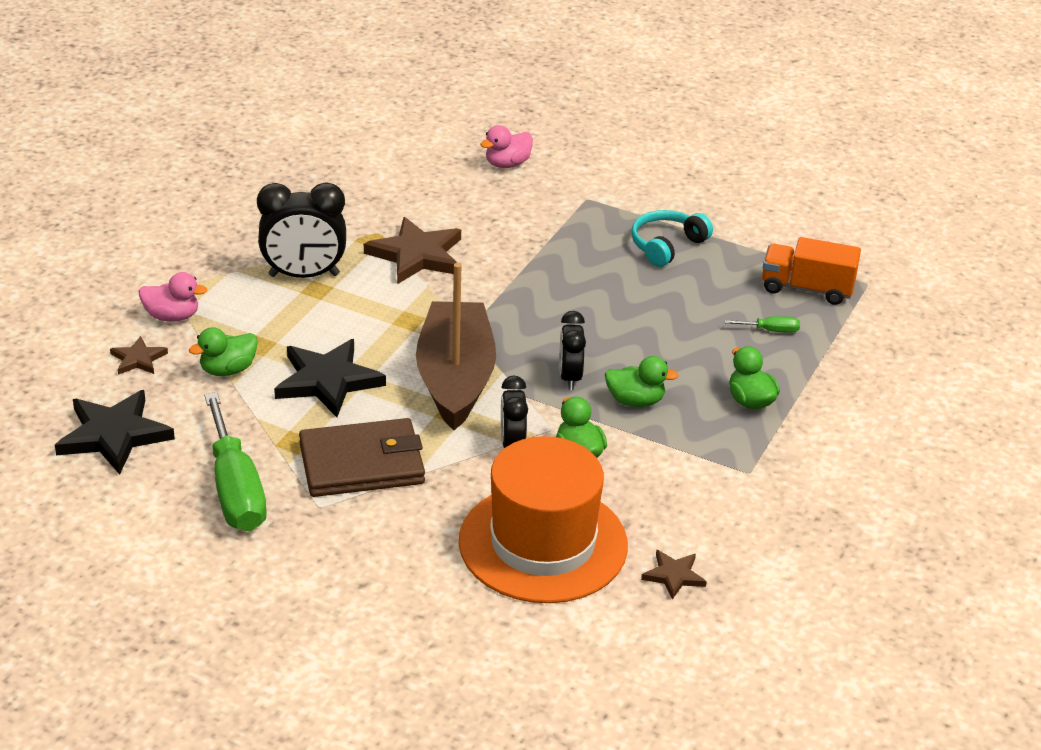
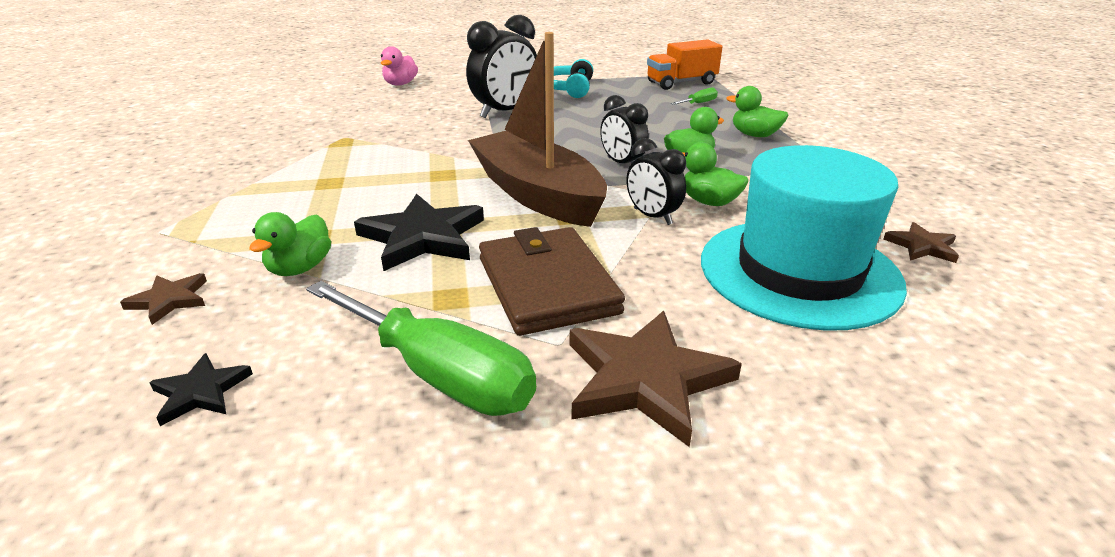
camera: 35 degrees left, 5 degrees down
black star [55,390,175,474] -> black star [149,353,253,426], size x0.52
pink duck [139,272,207,322] -> none
black clock [257,182,346,278] -> black clock moved to [466,15,537,118]
brown wallet [299,418,425,497] -> brown wallet turned 60 degrees counterclockwise [479,227,625,336]
brown star [364,217,461,284] -> brown star moved to [570,311,742,447]
orange hat [459,436,628,603] -> turquoise hat [701,145,907,331]

